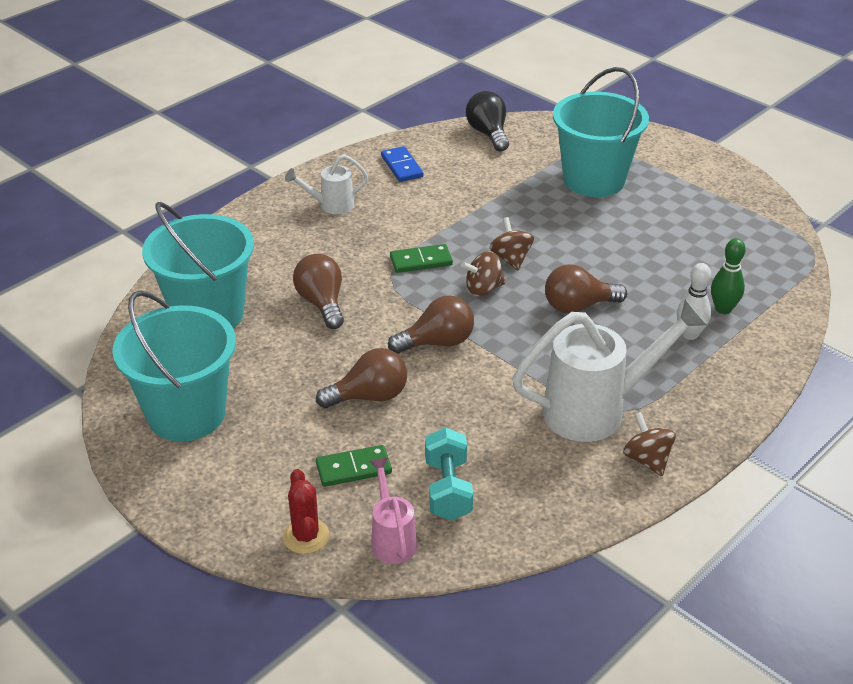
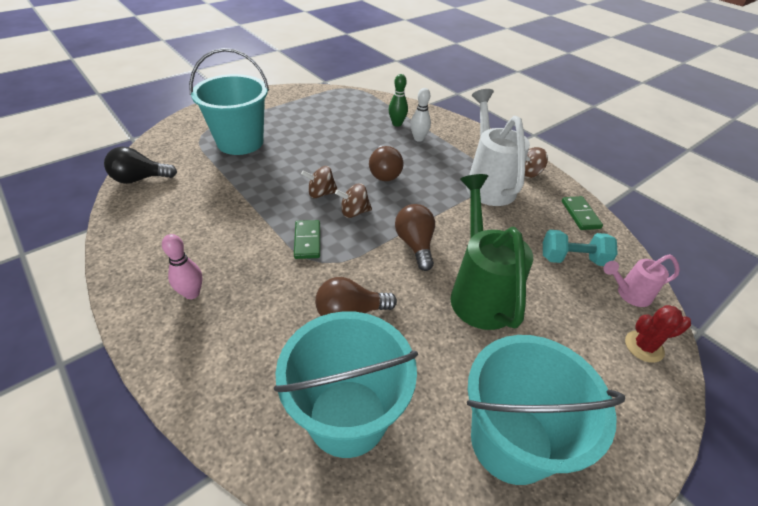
camera: 85 degrees left, 5 degrees up
white watering can [285,154,368,214] -> pink bowling pin [162,234,202,299]
brown light bulb [316,348,407,408] -> green watering can [451,174,533,330]
green domino [316,445,392,487] -> green domino moved to [562,196,603,230]
blue domino [381,146,423,182] -> none
brown spinning top [461,251,505,296] -> brown spinning top turned 90 degrees clockwise [335,183,372,218]

